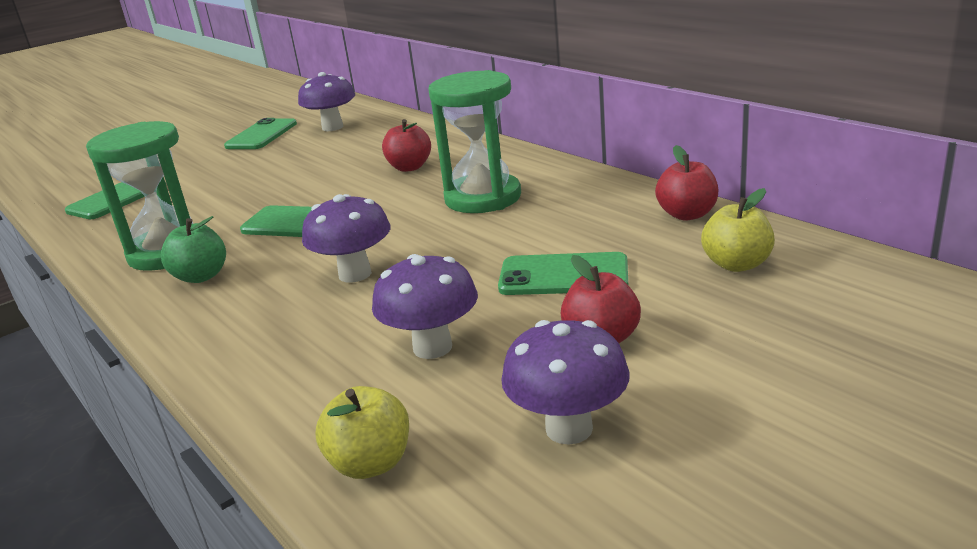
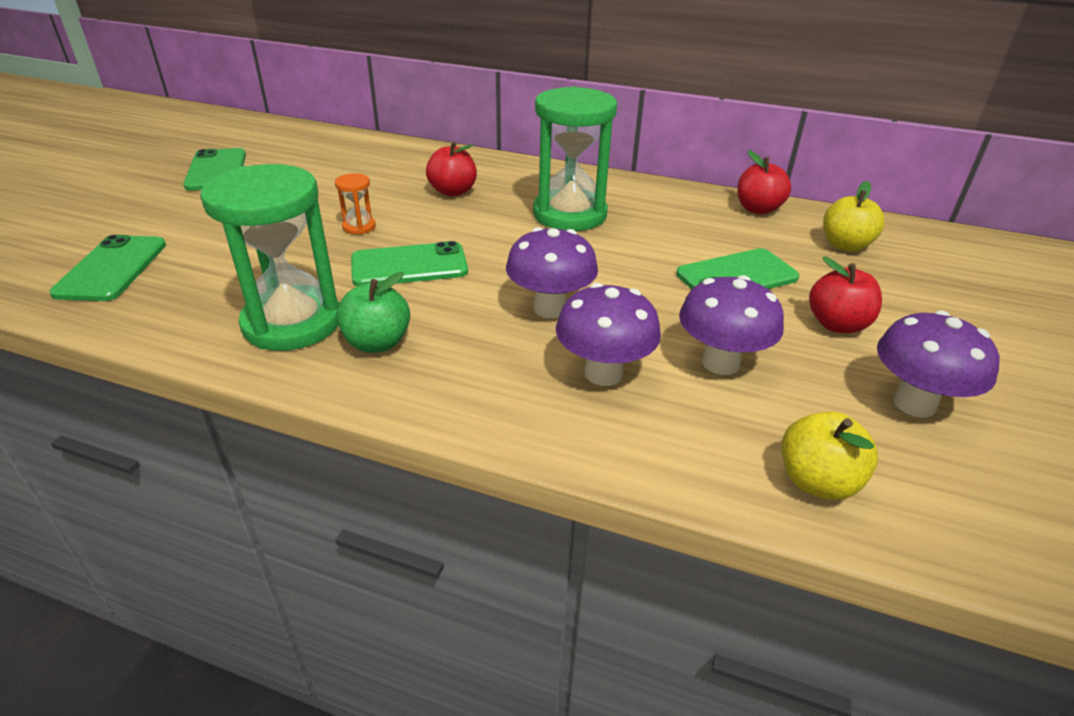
camera: 35 degrees left, 10 degrees up
purple mushroom [298,72,355,131] -> purple mushroom moved to [556,283,661,386]
none -> orange hourglass [335,173,376,234]

